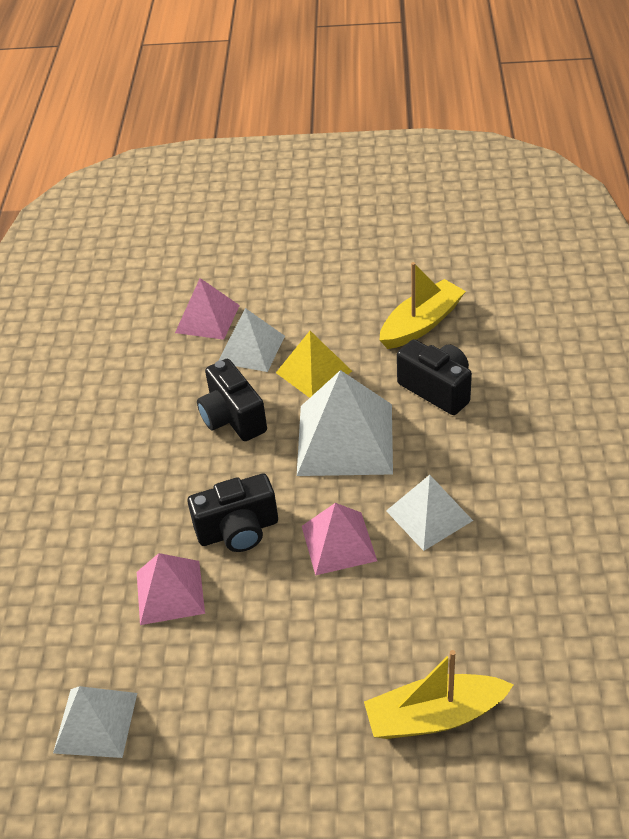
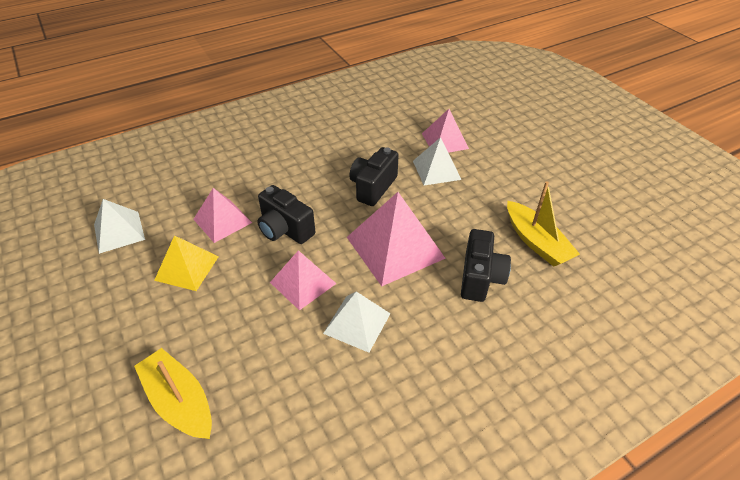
camera: 55 degrees right, 0 degrees up
yellow pyramid [276,331,352,398] -> yellow pyramid moved to [154,235,219,291]
white pyramid [297,370,393,476] -> pink pyramid [347,192,446,286]
yellow boat [379,262,466,349] -> yellow boat turned 45 degrees clockwise [507,181,580,267]

